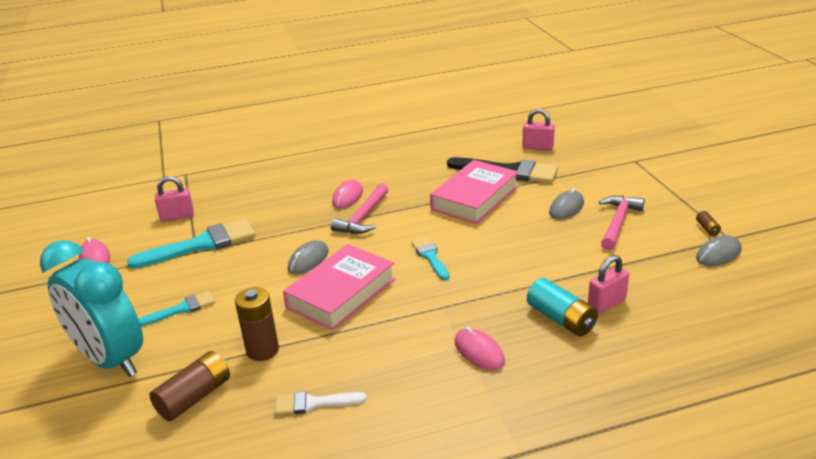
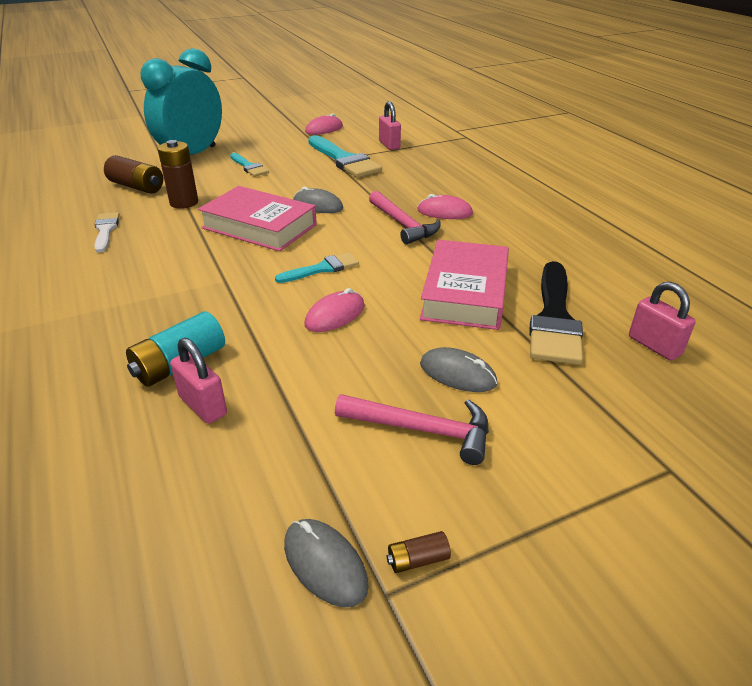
camera: 80 degrees right, 5 degrees up
pink hammer [331,183,389,234] -> pink hammer turned 135 degrees counterclockwise [369,191,441,244]
pink book [430,160,519,224] -> pink book turned 75 degrees clockwise [420,240,509,330]
pink mouse [454,327,505,370] -> pink mouse moved to [304,288,365,332]
pink padlock [522,109,555,151] -> pink padlock turned 45 degrees counterclockwise [629,282,696,361]

